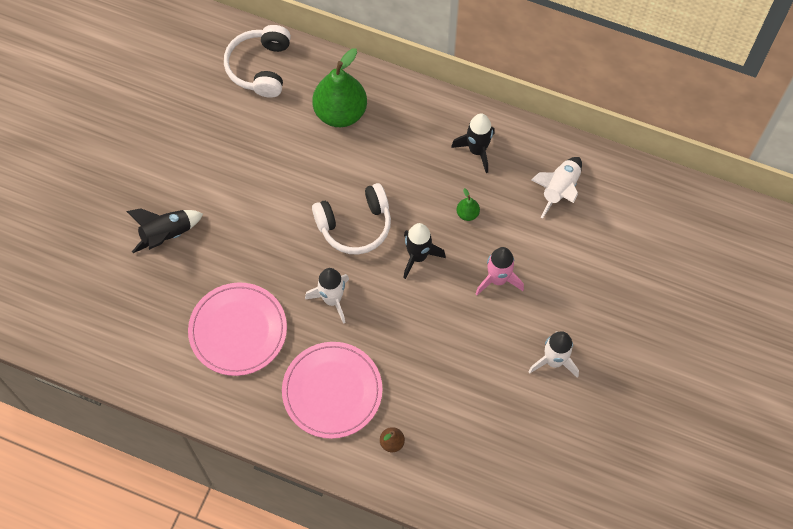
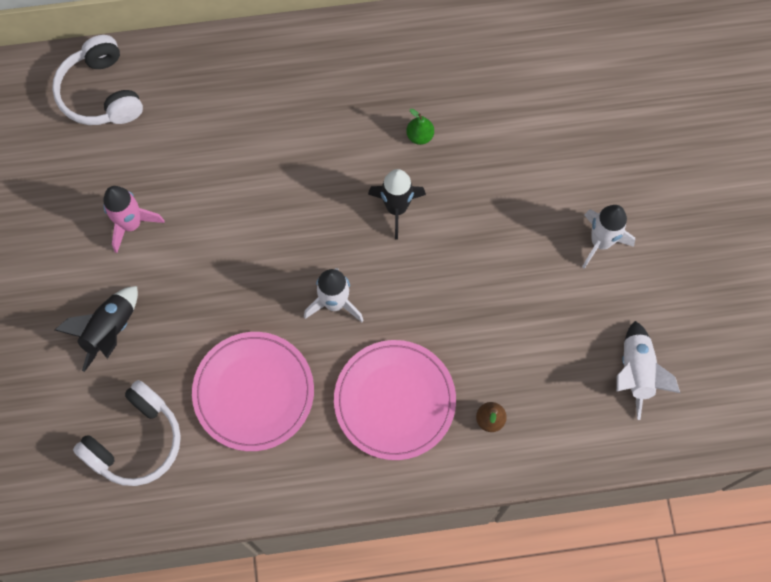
camera: 30 degrees left, 5 degrees up
green pear [312,48,367,127] -> none
white headphones [312,183,391,255] -> white headphones moved to [73,380,181,486]
black rocket [451,113,495,173] -> none
pink rocket [475,247,524,295] -> pink rocket moved to [103,186,165,253]
white rocket [531,157,582,219] -> white rocket moved to [616,321,680,420]

